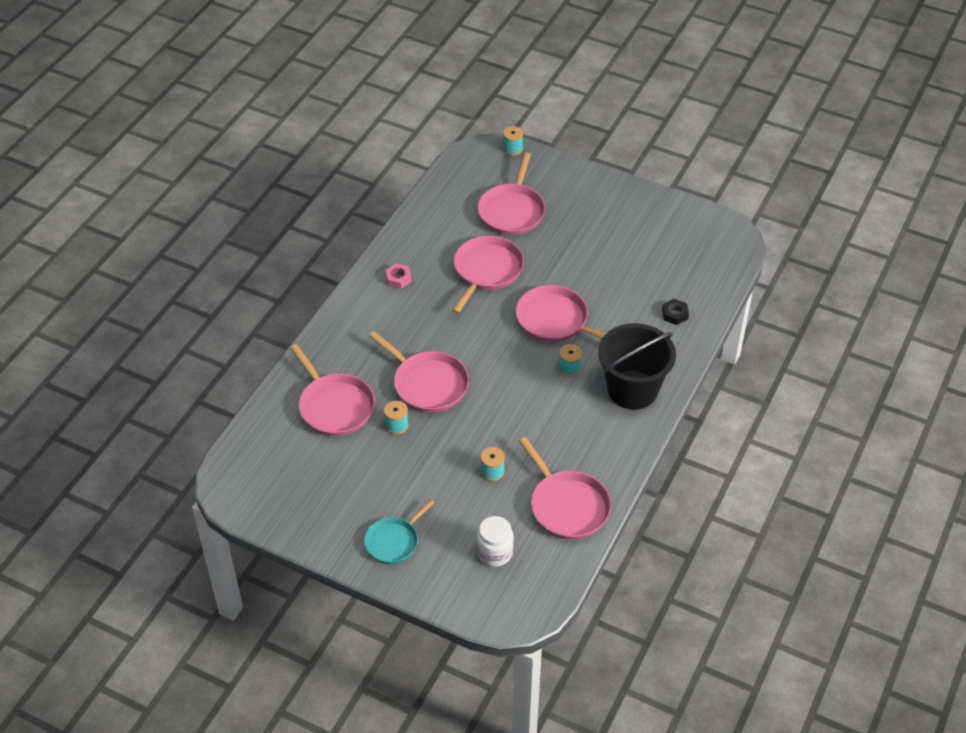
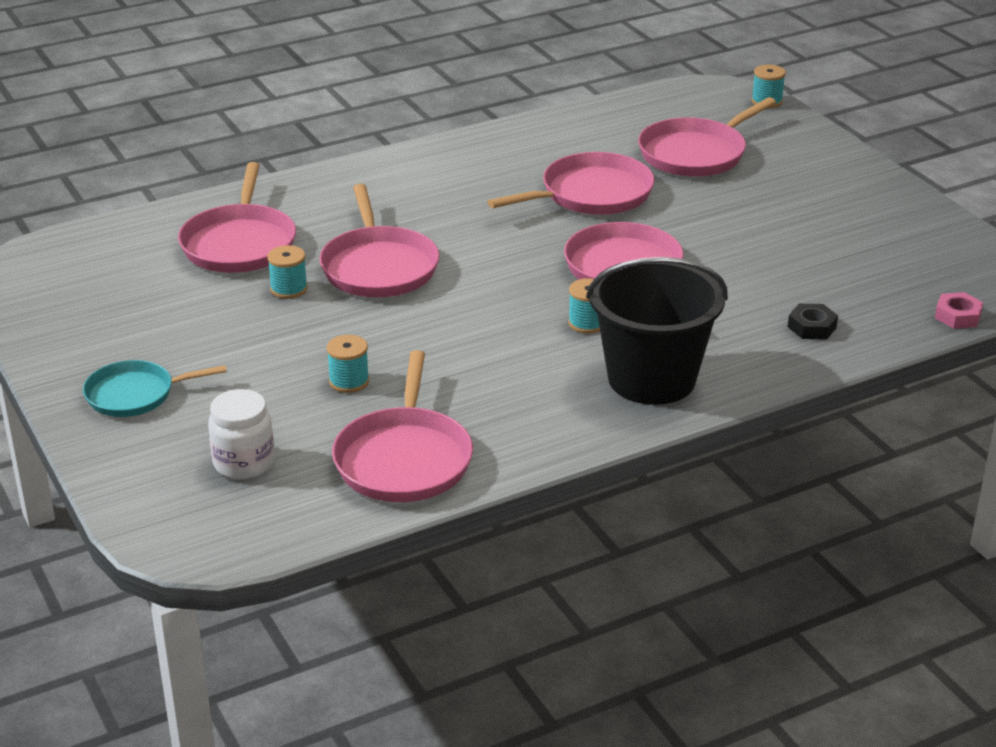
camera: 35 degrees right, 15 degrees down
pink nut [385,264,411,289] -> pink nut moved to [935,292,983,329]

